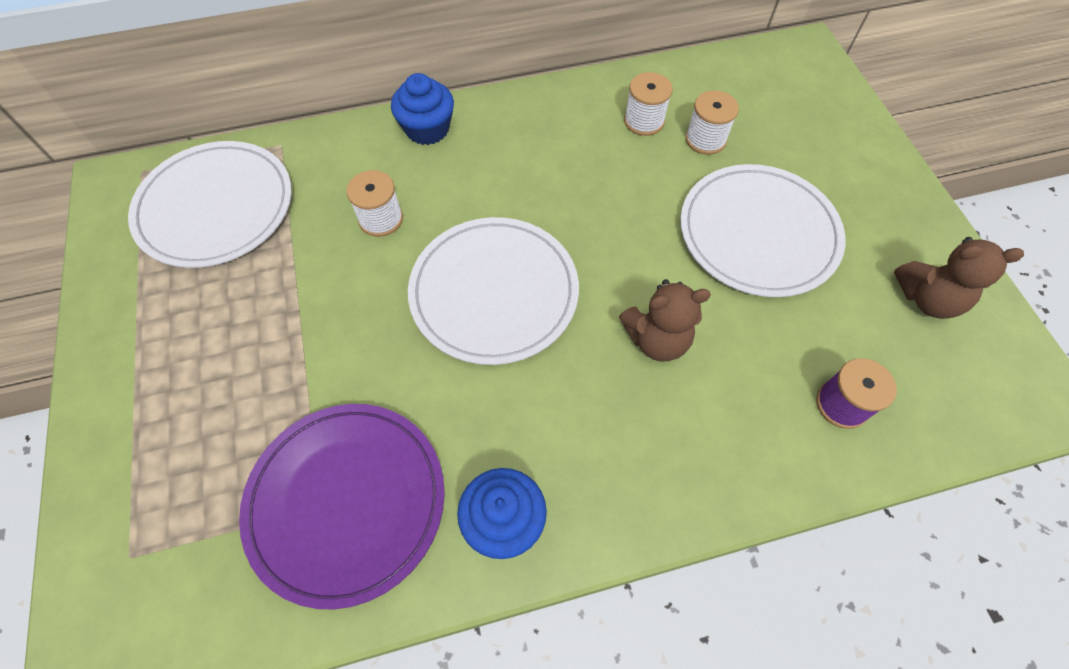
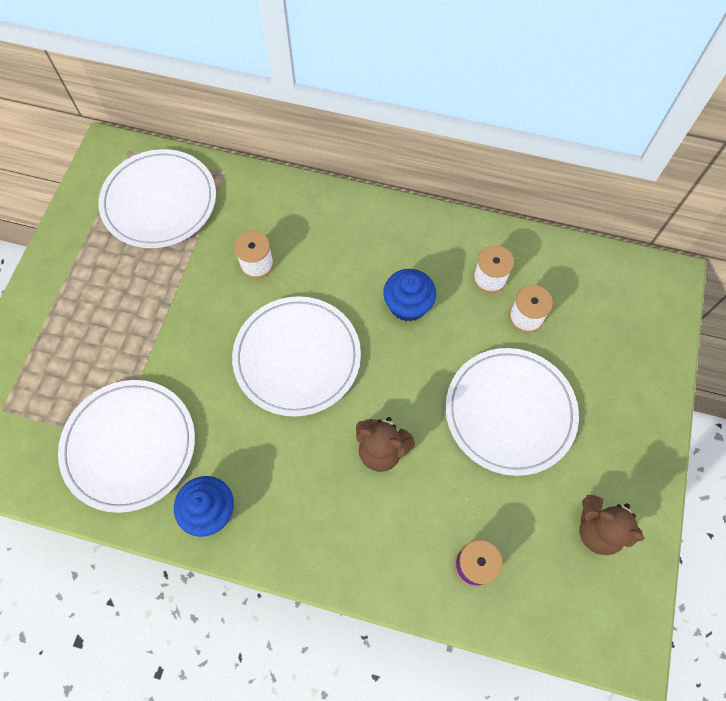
camera: 30 degrees right, 5 degrees up
purple plate [239,404,445,609] -> white plate [58,380,195,513]
blue cupcake [391,73,454,145] -> blue cupcake moved to [383,269,436,322]

